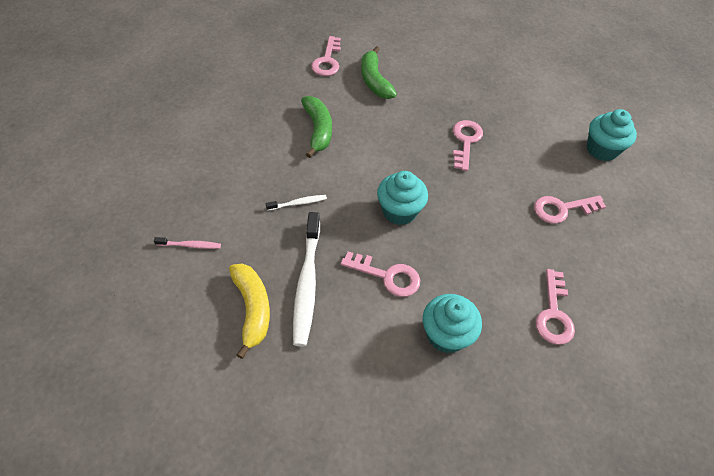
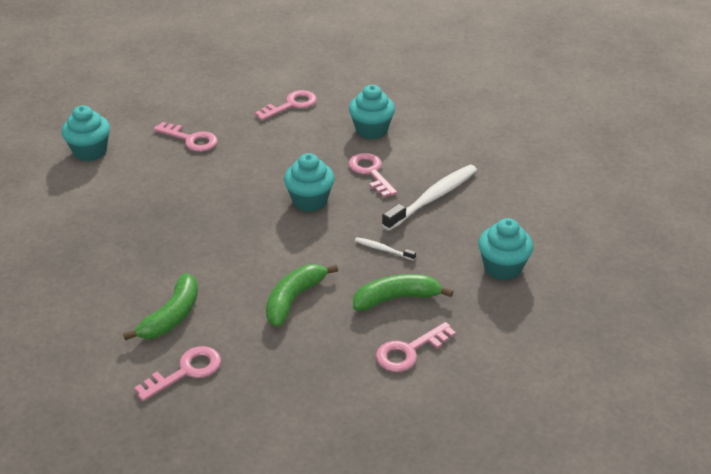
camera: 135 degrees left, 15 degrees down
pink toothbrush [154,237,221,249] -> turquoise cupcake [478,218,533,280]
yellow banana [229,264,270,359] -> none
pink key [453,120,483,171] -> pink key moved to [376,322,456,372]
none -> green banana [353,274,453,311]

